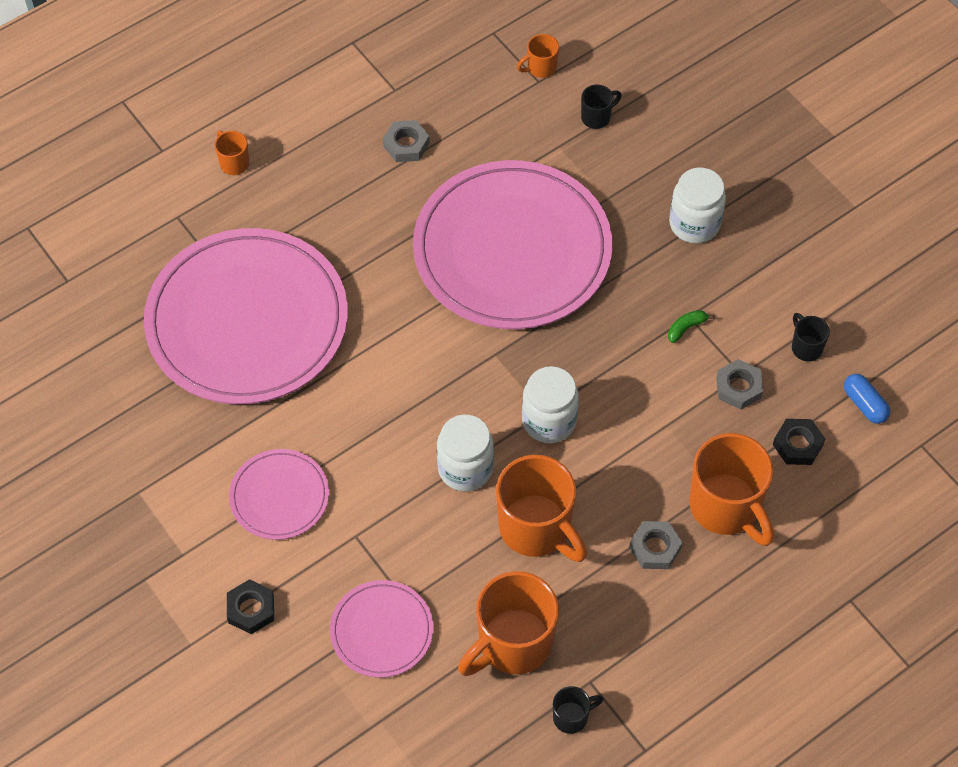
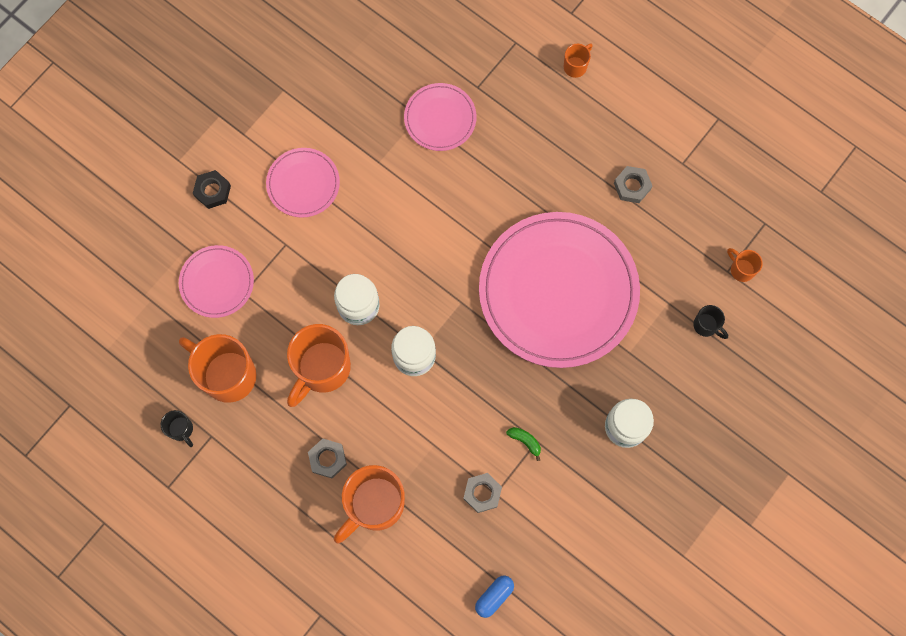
camera: 75 degrees right, 15 degrees up
pink plate [144,228,348,404] -> pink plate [404,83,476,151], size x0.47
black nut [773,419,825,465] -> none
black mug [792,313,830,362] -> none

